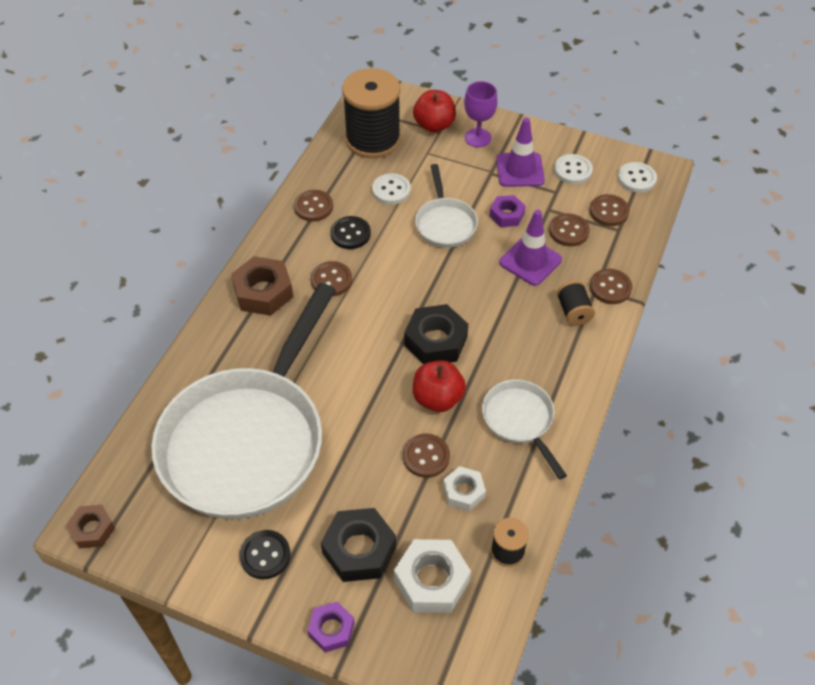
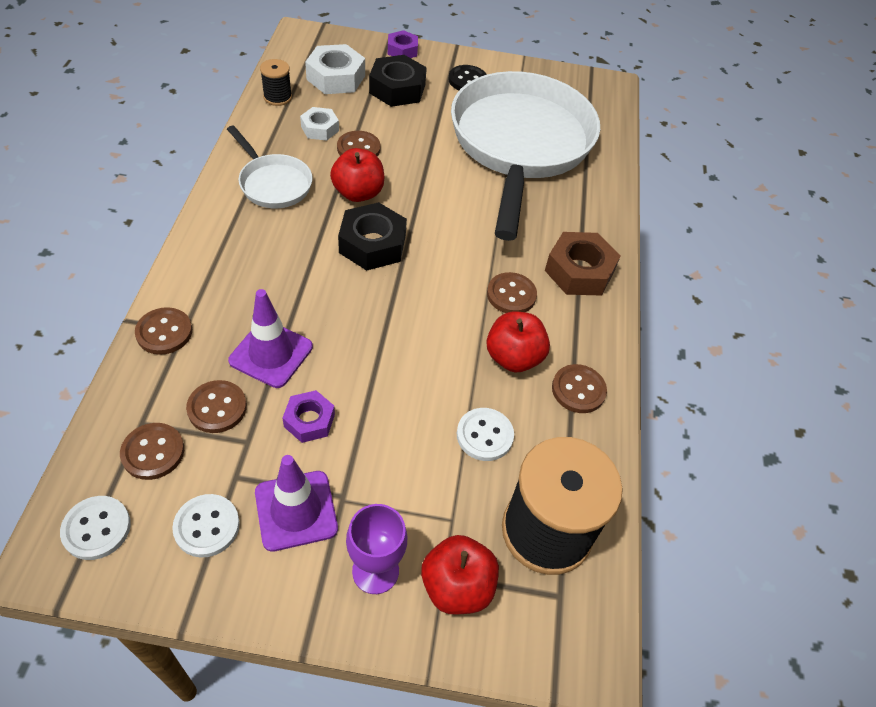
camera: 160 degrees right, 0 degrees up
brown nut [66,505,115,548] -> none
black button [331,216,371,249] -> red apple [486,311,550,372]
white pan [415,164,478,248] -> none
black spool [557,281,595,326] -> none

